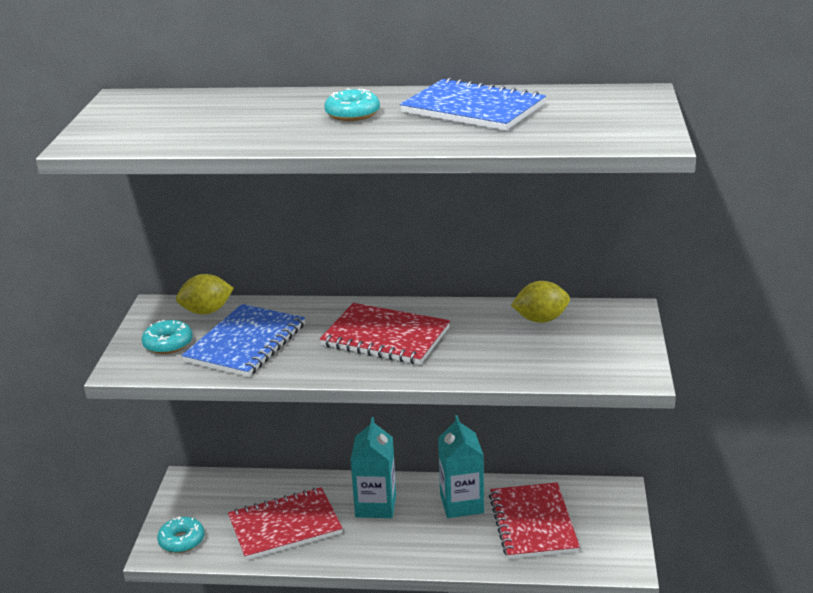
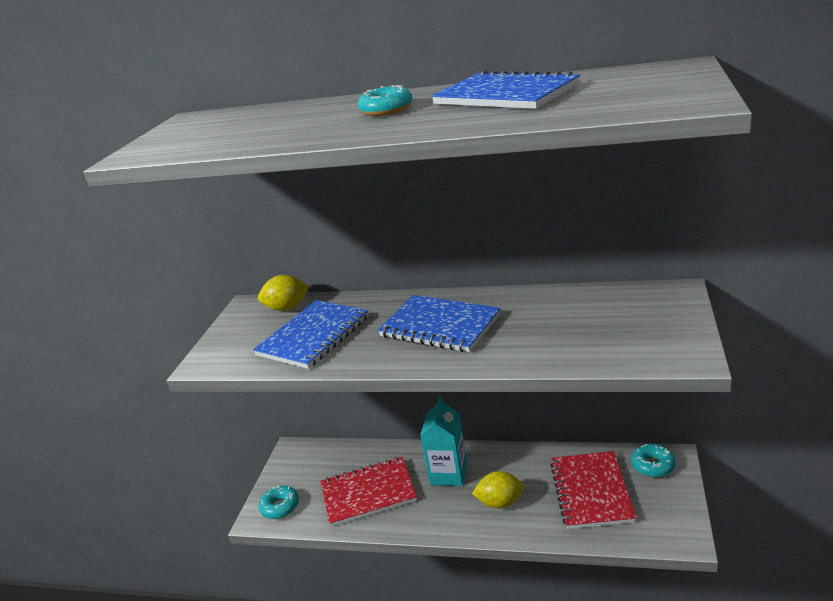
camera: 10 degrees right, 0 degrees up
turquoise donut [142,320,193,354] -> turquoise donut moved to [631,444,676,477]
red notebook [320,303,450,365] -> blue notebook [378,295,501,352]
turquoise carton [438,415,484,518] -> none
yellow lemon [511,281,570,323] -> yellow lemon moved to [472,471,524,509]

